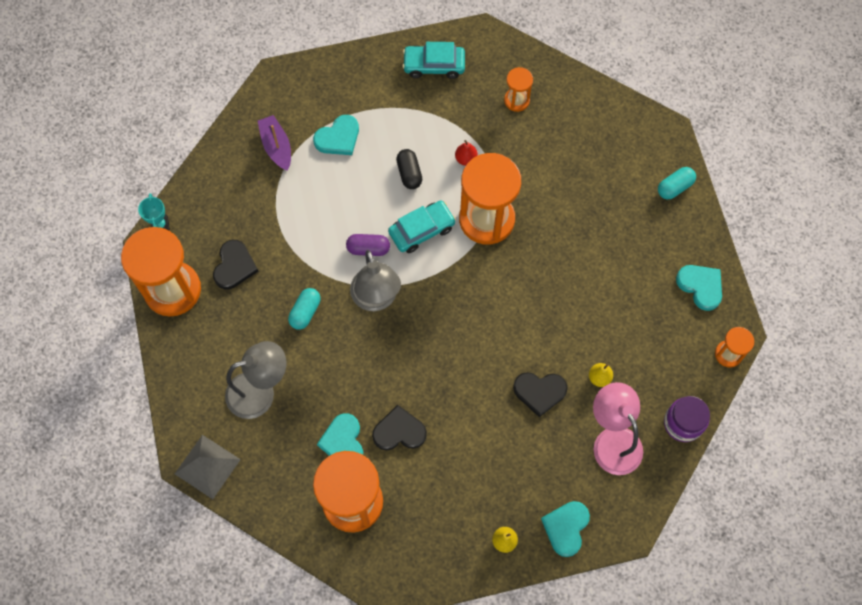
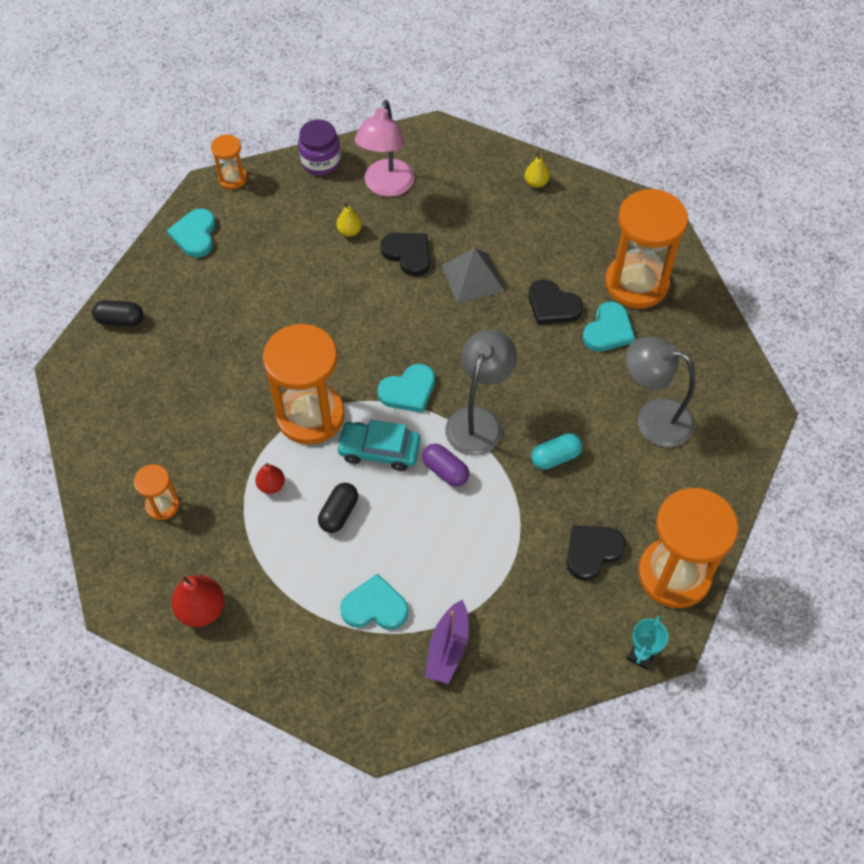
camera: 140 degrees left, 10 degrees down
grey pyramid [175,435,241,499] -> grey pyramid moved to [442,248,505,304]
turquoise car [402,42,465,79] -> red pear [171,575,225,627]
turquoise heart [541,501,590,557] -> turquoise heart moved to [378,364,435,413]
turquoise capsule [658,167,696,199] -> black capsule [92,300,143,326]

